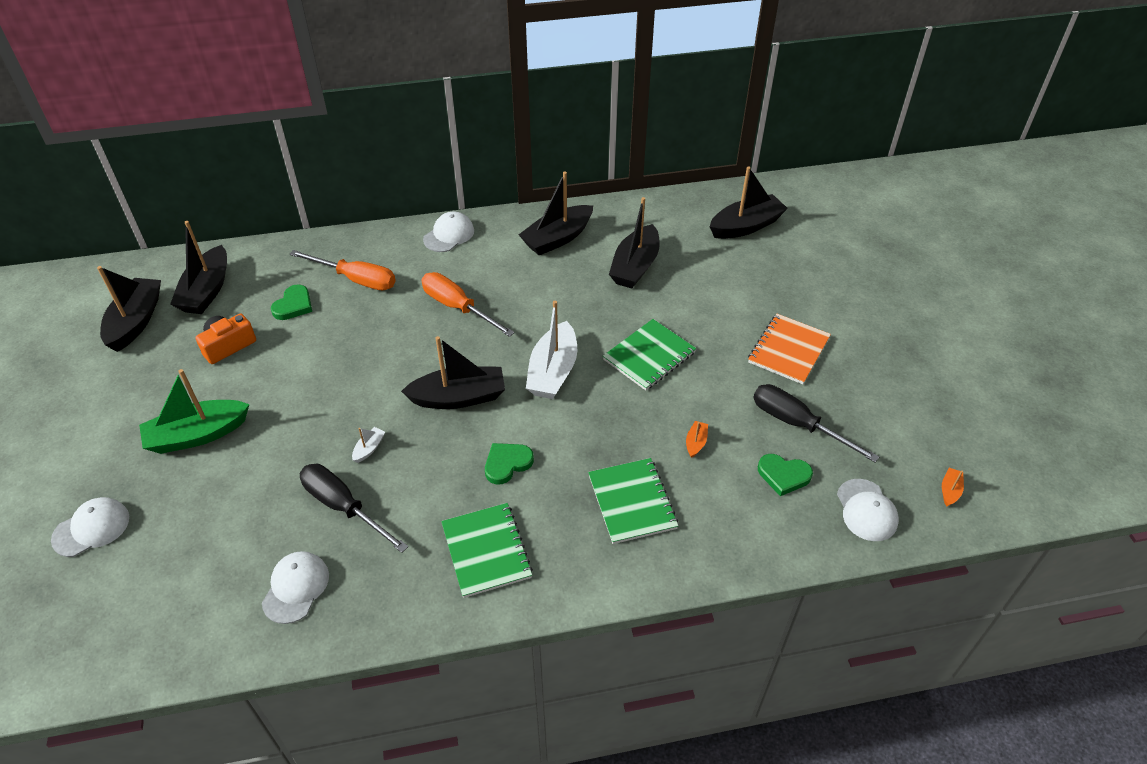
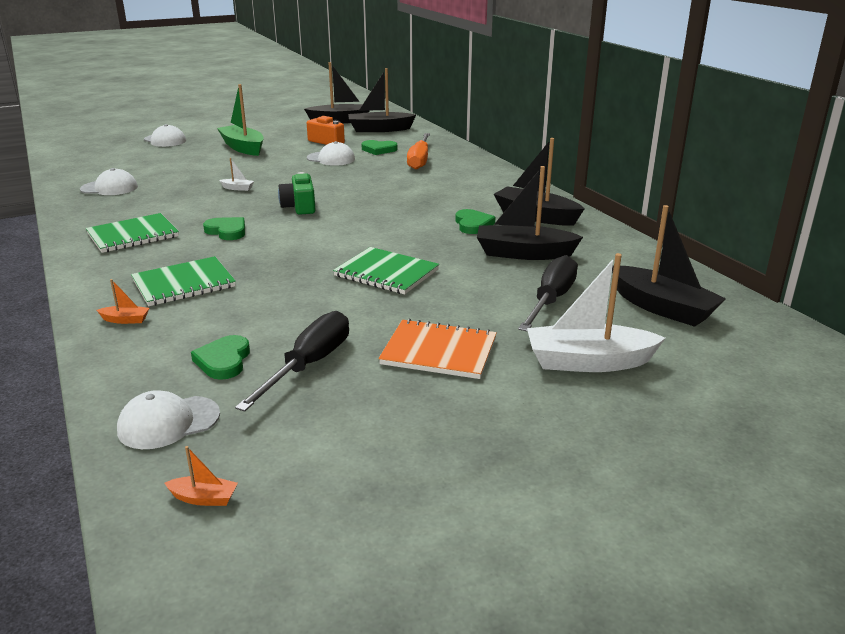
camera: 75 degrees right, 20 degrees down
black screwdriver [299,464,408,553] -> black screwdriver moved to [518,255,578,332]
black boat [401,336,505,409] -> green camera [278,172,315,215]
orange screwdriver [421,272,515,337] -> none
white cap [423,212,474,252] -> white cap moved to [307,141,355,166]
white boat [526,301,577,399] -> white boat moved to [527,253,665,372]
orange boat [686,421,708,458] -> orange boat moved to [97,279,149,324]
none -> green heart [455,209,495,234]

